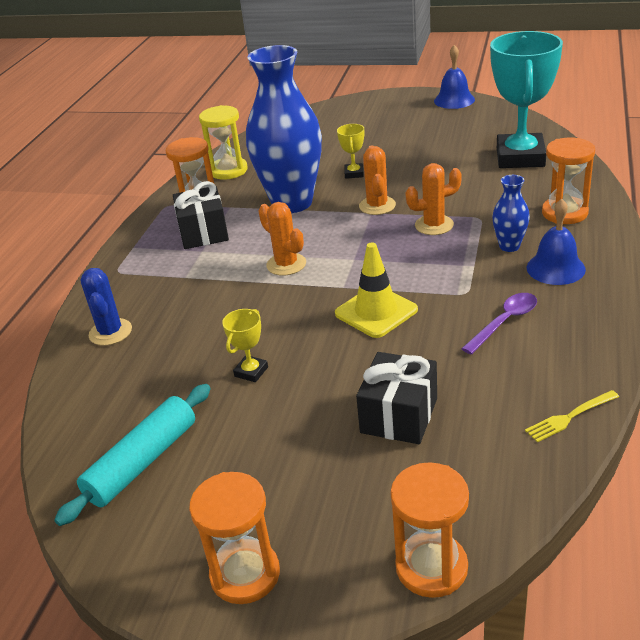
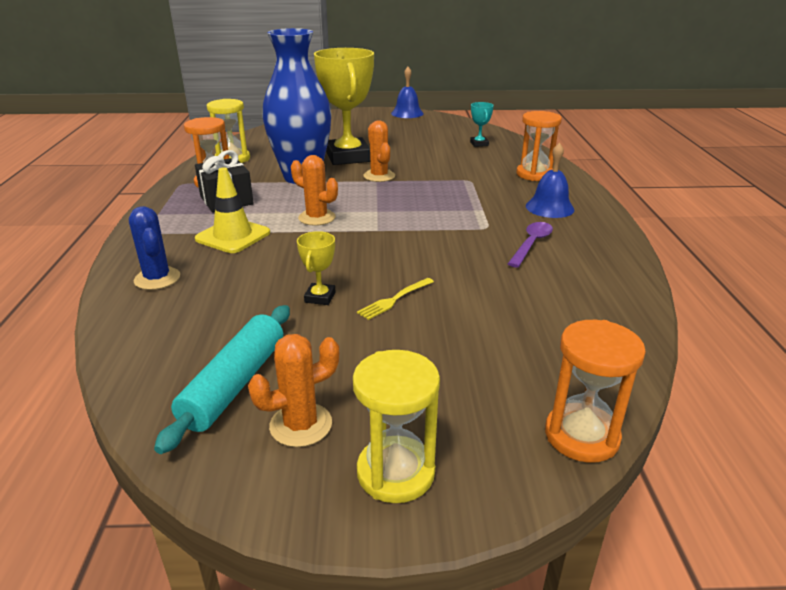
camera: 20 degrees left, 5 degrees down
orange hourglass [189,472,280,604] -> yellow hourglass [353,350,440,503]
yellow traffic cone [335,242,418,338] -> yellow traffic cone moved to [195,168,270,253]
yellow trophy [337,124,365,179] -> yellow trophy [314,48,374,165], size x2.40
black gift [356,352,437,444] -> none
orange cactus [406,163,462,235] -> orange cactus moved to [248,334,339,447]
turquoise trophy [490,31,563,168] -> turquoise trophy [470,102,494,147], size x0.42
blue vase [492,175,530,252] -> none
yellow fork [525,390,619,443] -> yellow fork moved to [357,278,434,320]

